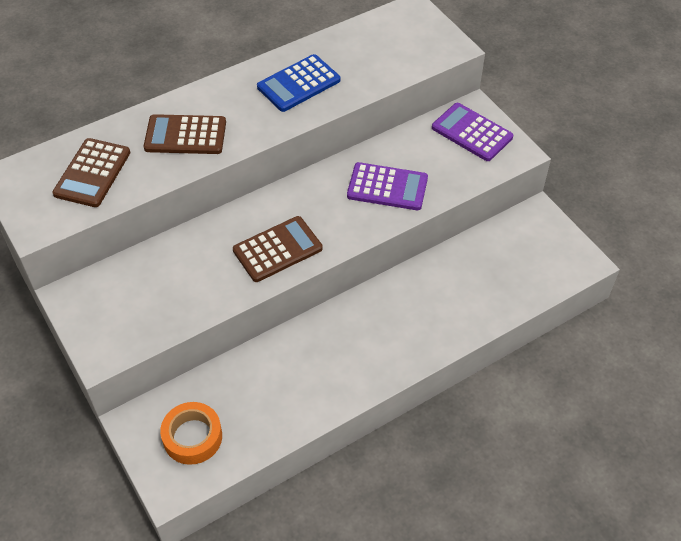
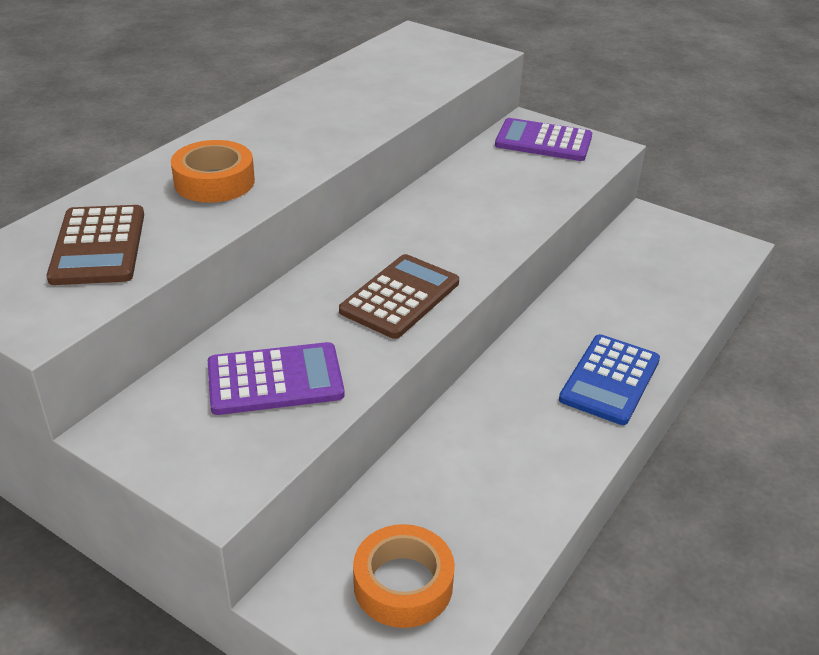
camera: 25 degrees left, 15 degrees down
brown calculator [144,114,226,154] -> orange tape [171,140,255,203]
blue calculator [257,54,340,112] -> blue calculator moved to [559,334,660,425]
purple calculator [347,162,428,210] -> purple calculator moved to [208,342,344,415]

